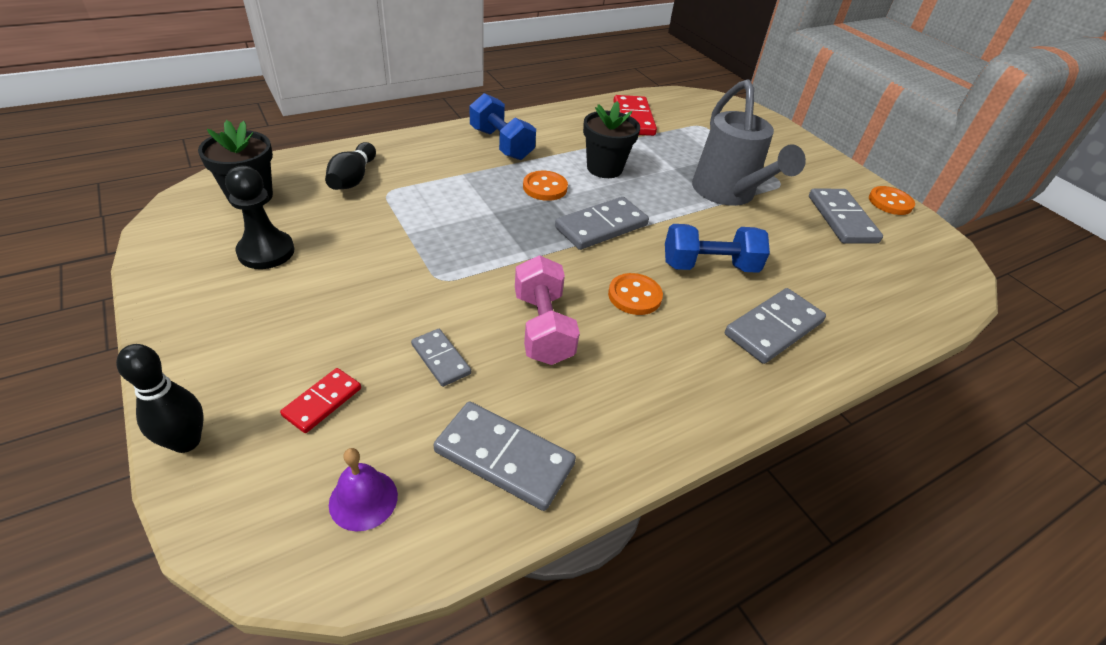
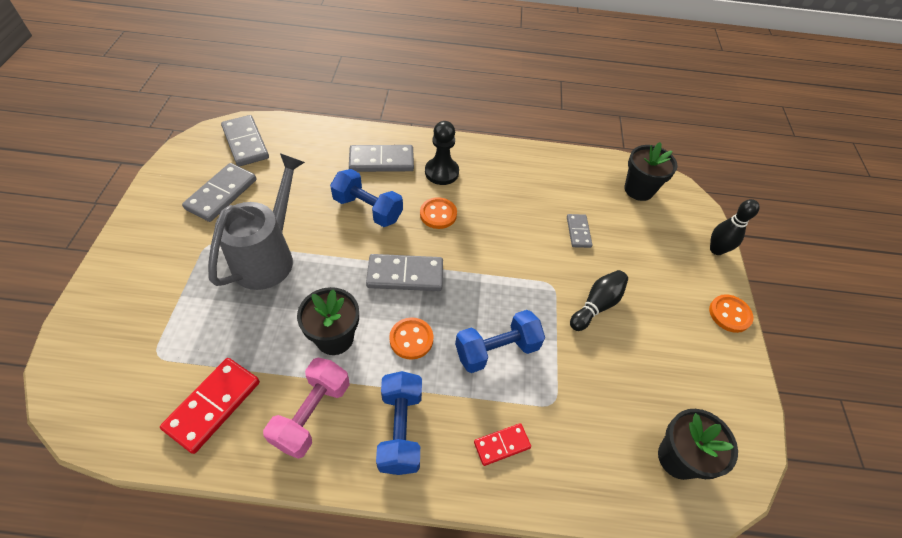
camera: 145 degrees left, 10 degrees up
black pawn [225,166,294,269] -> black pawn moved to [425,121,459,185]
red domino [280,368,361,433] -> red domino moved to [474,423,531,466]
black bowling pin [325,142,376,190] -> black bowling pin moved to [570,270,628,331]
purple bell [329,448,398,531] -> black flower pot [624,142,678,201]
grey domino [433,401,576,511] -> grey domino moved to [221,115,269,167]
pink dumbbell [515,255,580,365] -> pink dumbbell moved to [263,358,350,459]
orange button [869,186,915,215] -> orange button moved to [709,294,754,333]
none -> blue dumbbell [455,310,545,373]

